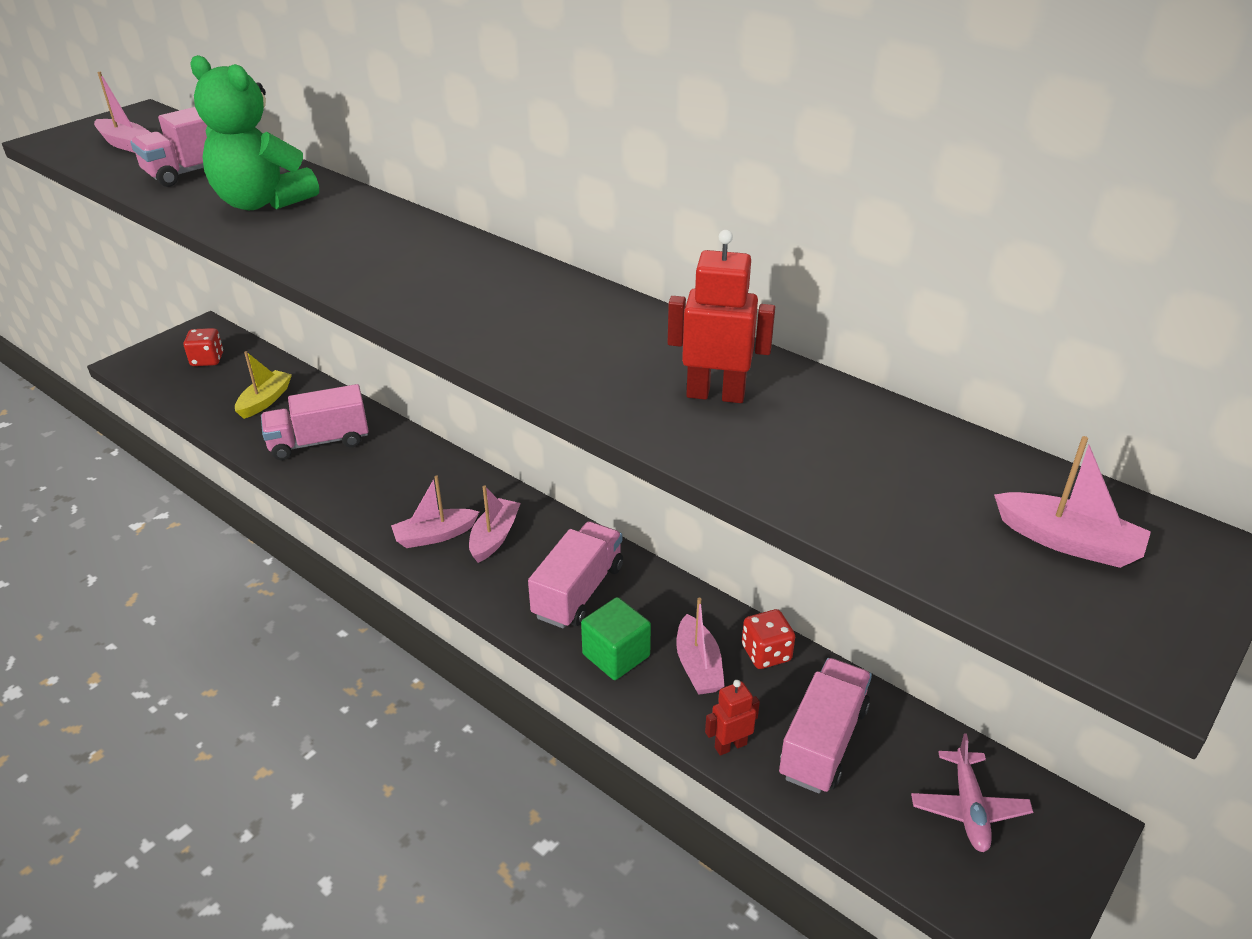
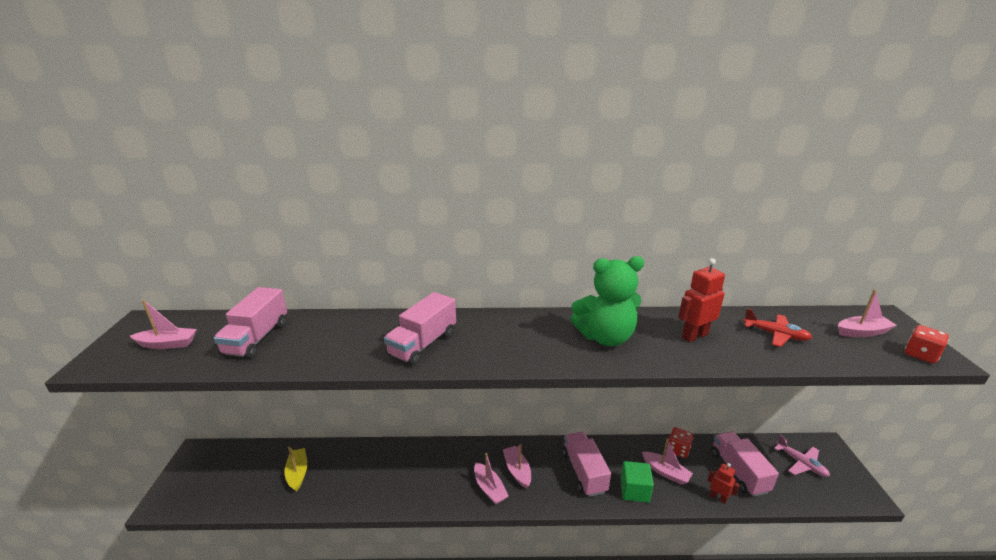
camera: 40 degrees left, 10 degrees down
red dice [184,328,223,366] -> red dice moved to [905,325,949,364]
green teddy bear [190,55,319,210] -> green teddy bear moved to [571,256,644,346]
pink truck [261,384,369,460] -> pink truck moved to [384,292,456,365]
pink boat [391,475,479,548] -> pink boat turned 60 degrees counterclockwise [474,453,509,505]
red robot [705,680,760,756] -> red robot turned 105 degrees clockwise [707,463,740,504]
none -> red plane [743,308,812,347]

